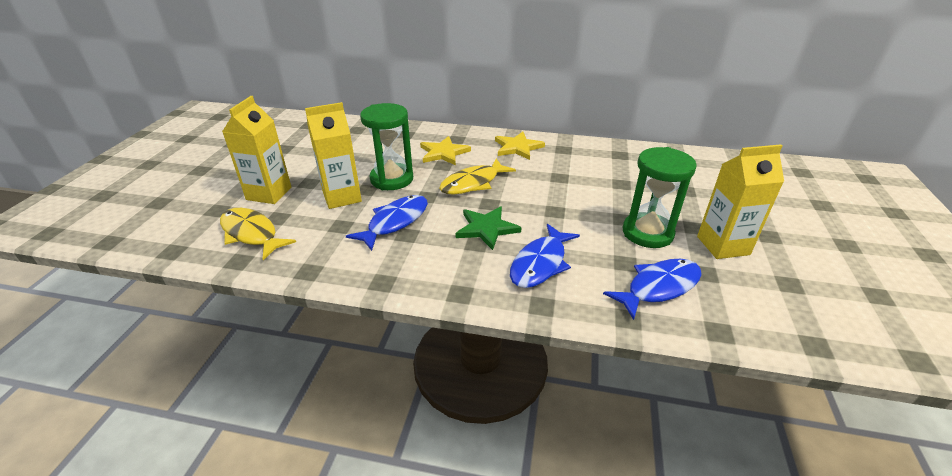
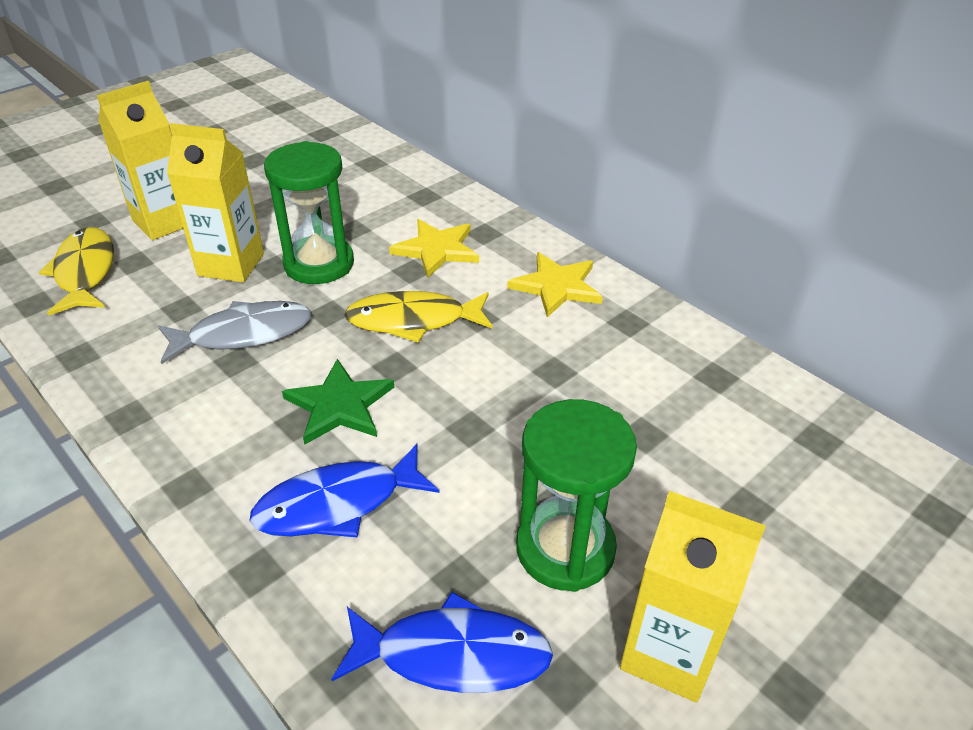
camera: 35 degrees right, 5 degrees up
blue fish [346,195,428,251] -> grey fish [158,301,312,364]

